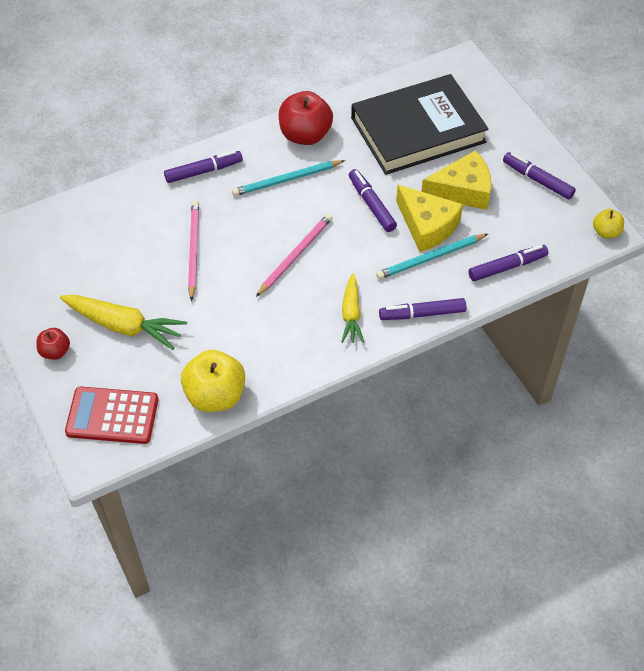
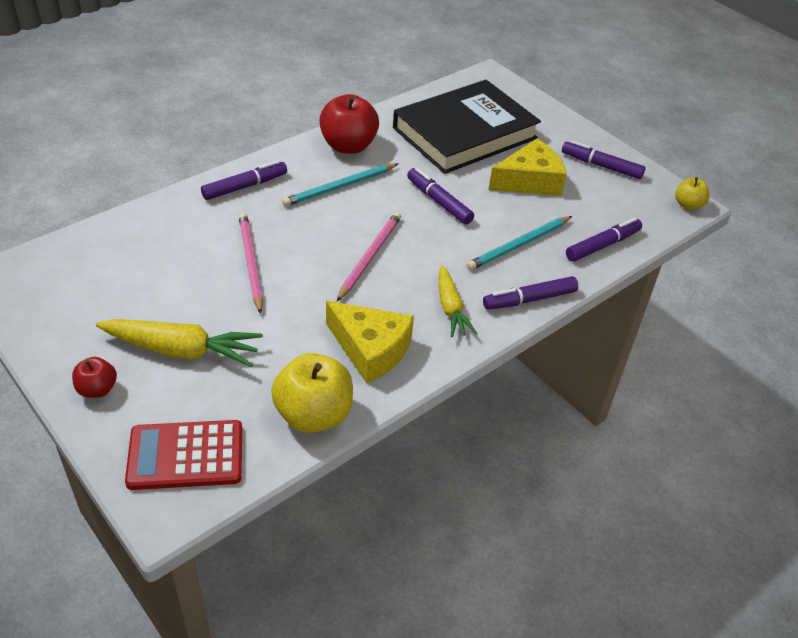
camera: 15 degrees left, 10 degrees down
yellow cheese [396,185,463,252] -> yellow cheese moved to [326,301,414,384]

